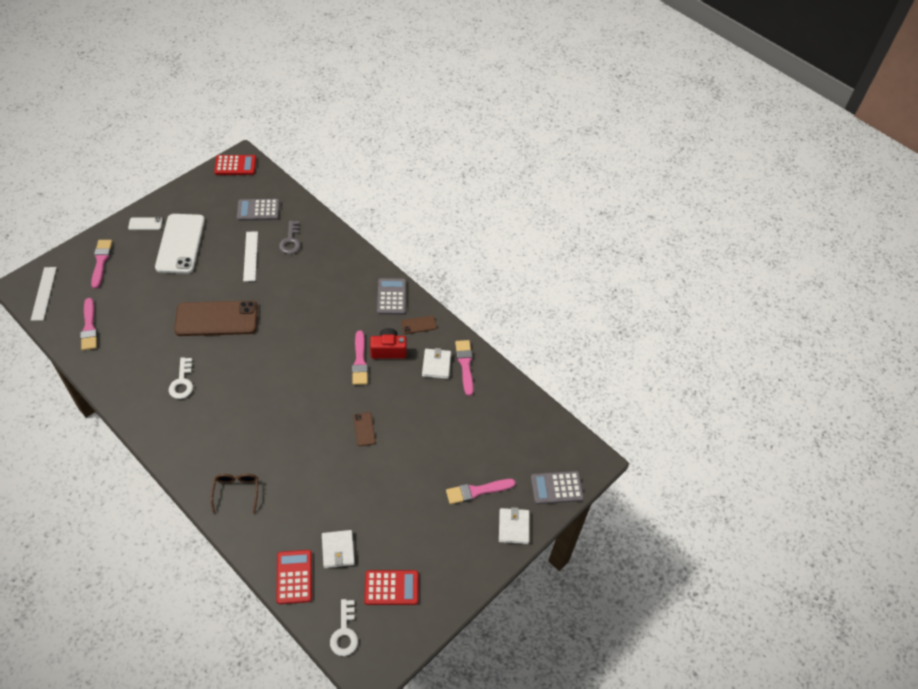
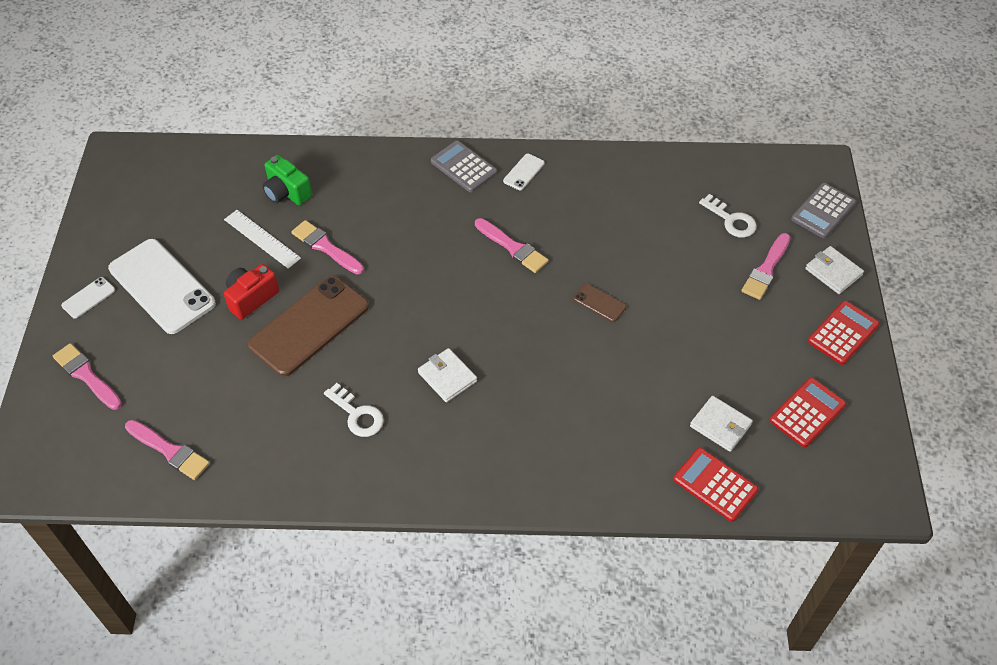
camera: 40 degrees left, 0 degrees up
white ruler [31,267,57,321] -> none
brown glasses [211,474,258,514] -> none
red calculator [214,155,256,175] -> red calculator moved to [808,301,879,365]
grey calculator [237,199,280,221] -> none
grey key [279,221,301,254] -> green camera [262,155,312,205]
white key [330,599,358,656] -> white key moved to [699,194,757,238]
red camera [370,328,407,359] -> red camera moved to [224,264,279,320]
brown phone [401,316,437,334] -> white phone [503,154,545,190]
white wallet [422,348,451,379] -> white wallet moved to [418,348,477,402]
pink brush [455,340,473,396] -> pink brush moved to [291,220,364,275]

